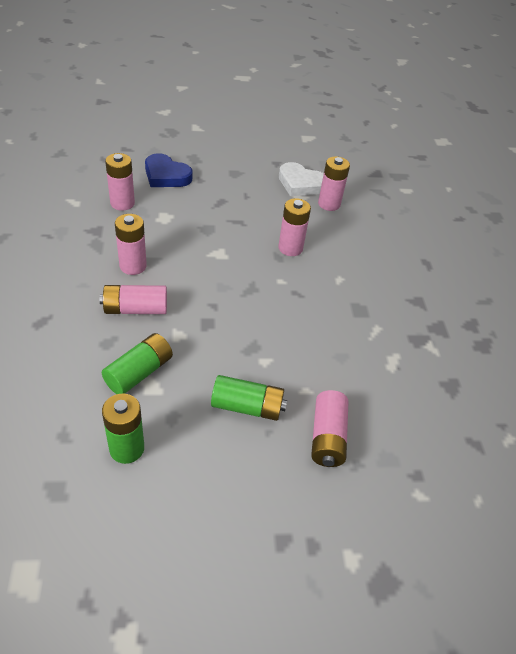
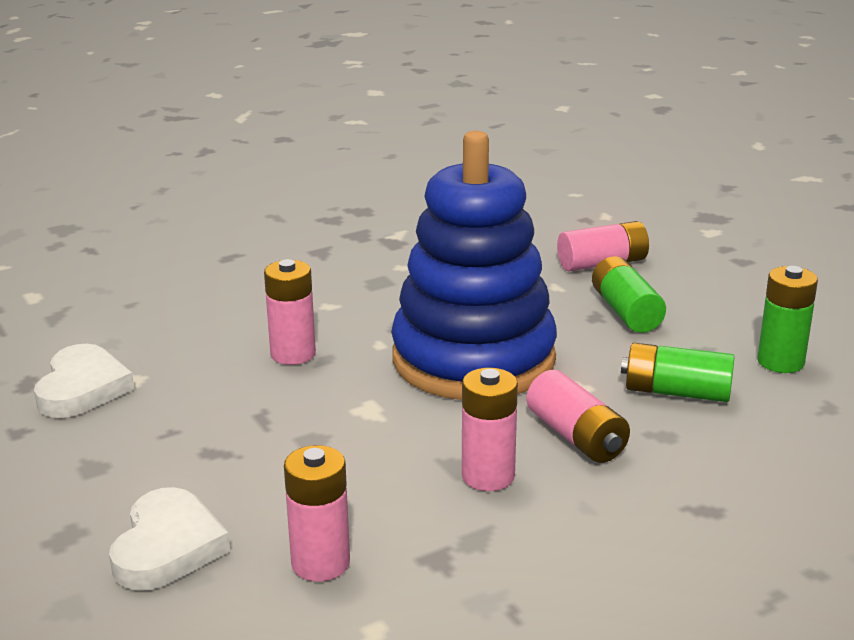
camera: 110 degrees left, 20 degrees down
blue heart [145,153,193,187] -> white heart [109,487,230,591]
pink battery [318,156,350,211] -> none
none -> blue stacking toy [391,131,557,400]

